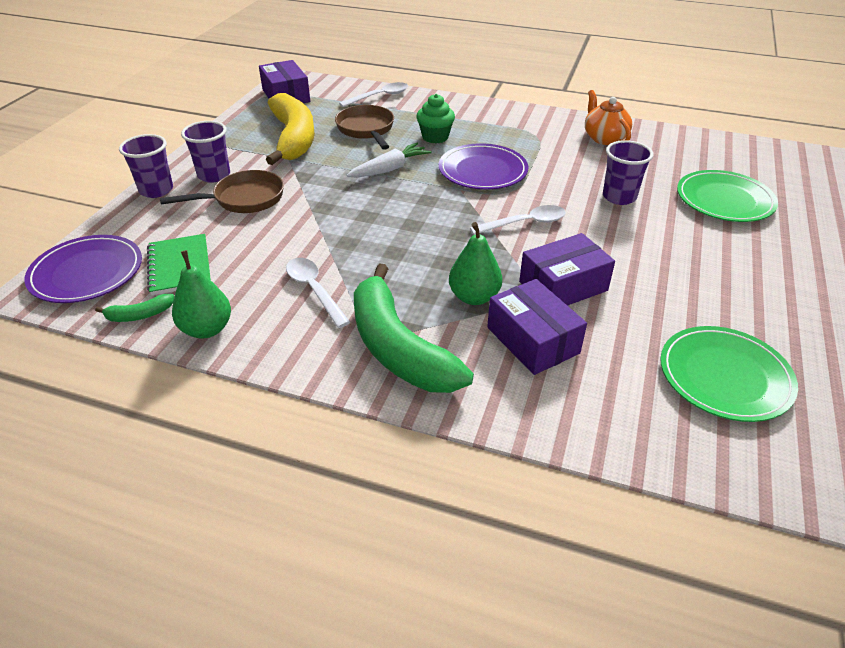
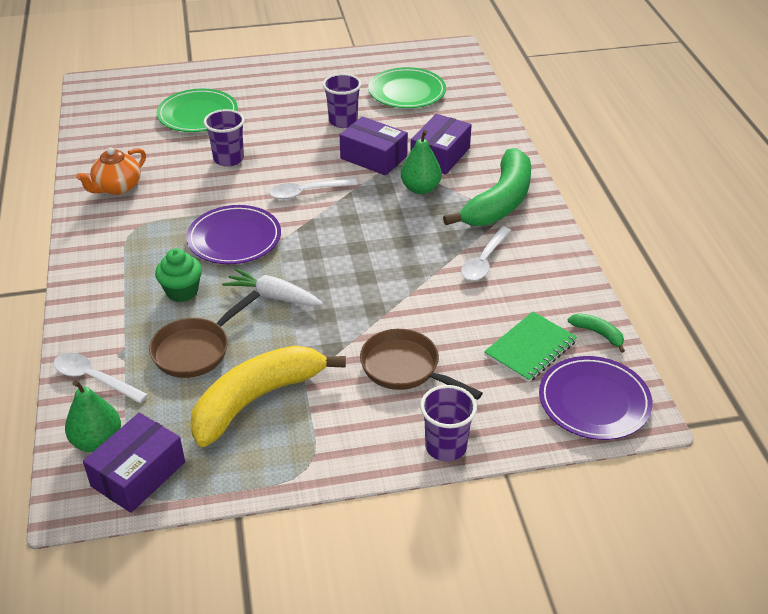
camera: 120 degrees left, 0 degrees up
green pear [172,250,231,339] -> green pear moved to [65,380,121,452]
purple cup [181,121,230,183] -> purple cup moved to [323,73,362,128]
white spoon [470,205,566,235] -> white spoon turned 60 degrees counterclockwise [269,178,357,199]

